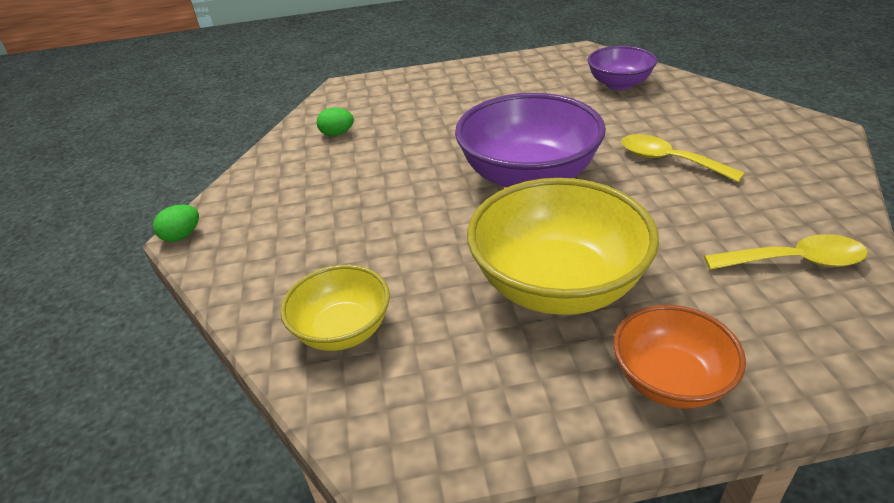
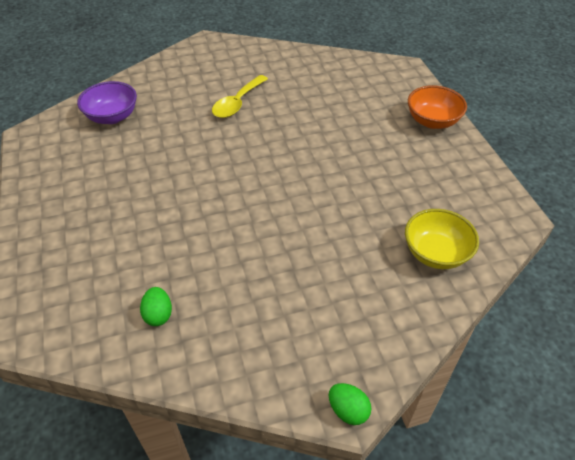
camera: 100 degrees left, 10 degrees up
purple bowl [455,93,606,187] -> none
yellow bowl [467,178,659,315] -> none
yellow spoon [704,234,868,270] -> none

